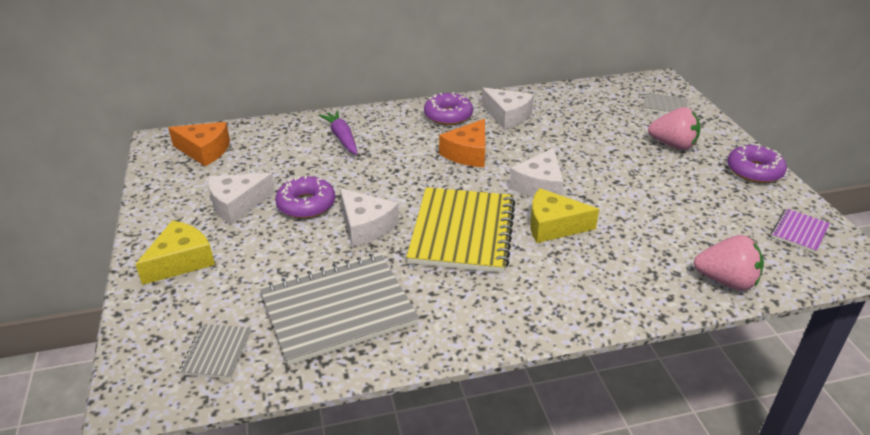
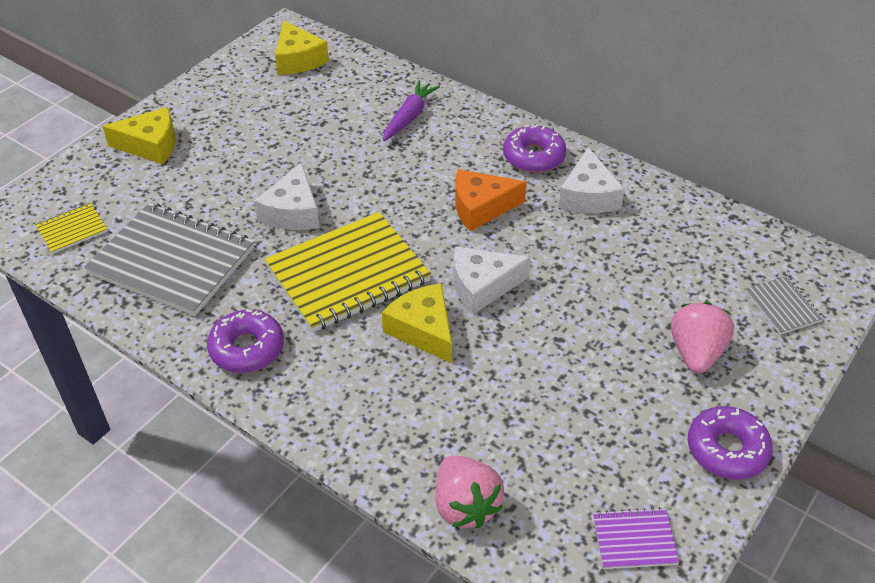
camera: 50 degrees right, 10 degrees up
orange cheese [168,122,230,166] -> yellow cheese [275,20,329,75]
grey notebook [179,324,251,379] -> yellow notebook [35,203,108,254]
white cheese [208,173,275,224] -> none
purple donut [275,176,335,219] -> purple donut moved to [207,310,284,373]
pink strawberry [648,107,701,150] -> pink strawberry turned 150 degrees counterclockwise [671,302,734,373]

